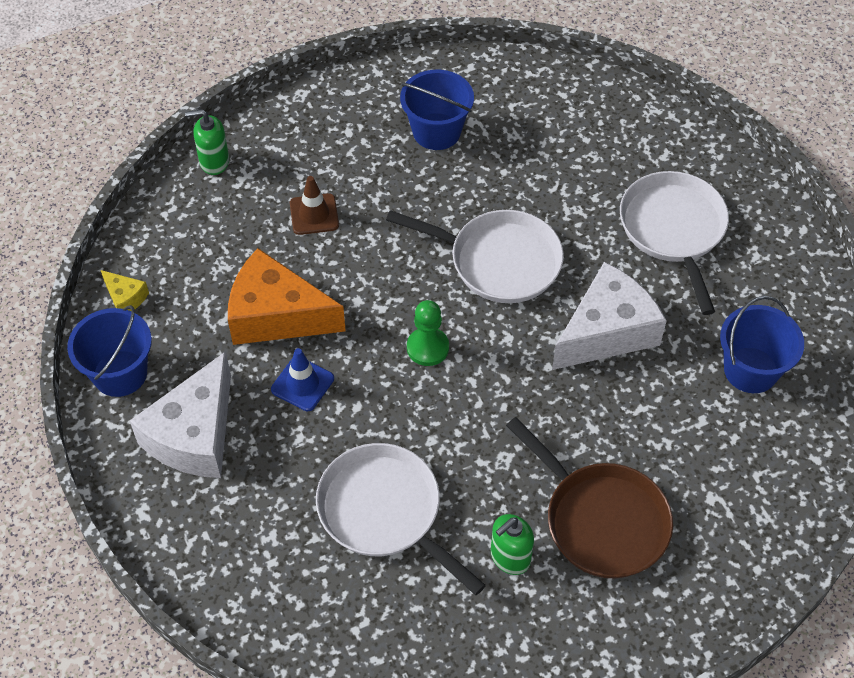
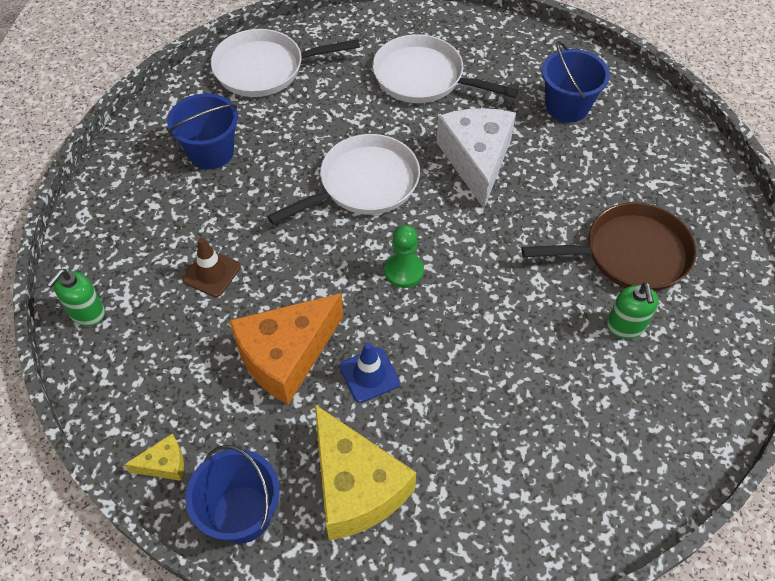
camera: 55 degrees left, 0 degrees up
white cheese [130,351,231,478] -> yellow cheese [315,404,416,541]
white pan [316,443,486,595] -> white pan moved to [211,29,360,97]

